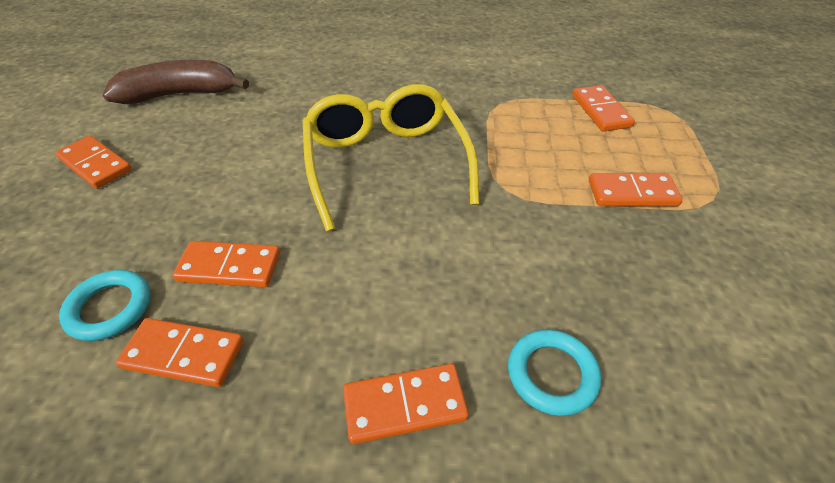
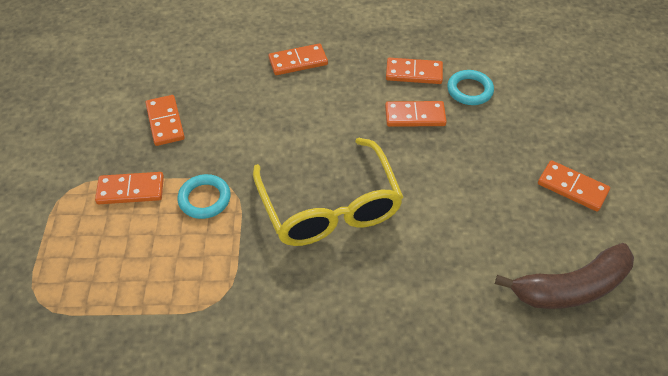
camera: 175 degrees right, 5 degrees up
turquoise ring [508,329,601,416] -> turquoise ring moved to [178,174,231,219]
orange domino [572,85,635,131] -> orange domino moved to [145,95,185,146]

